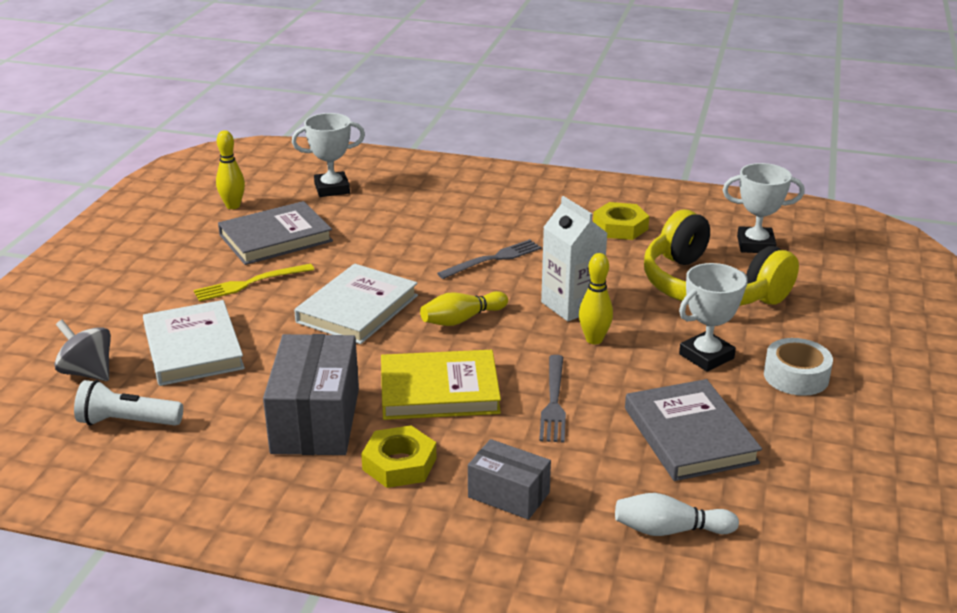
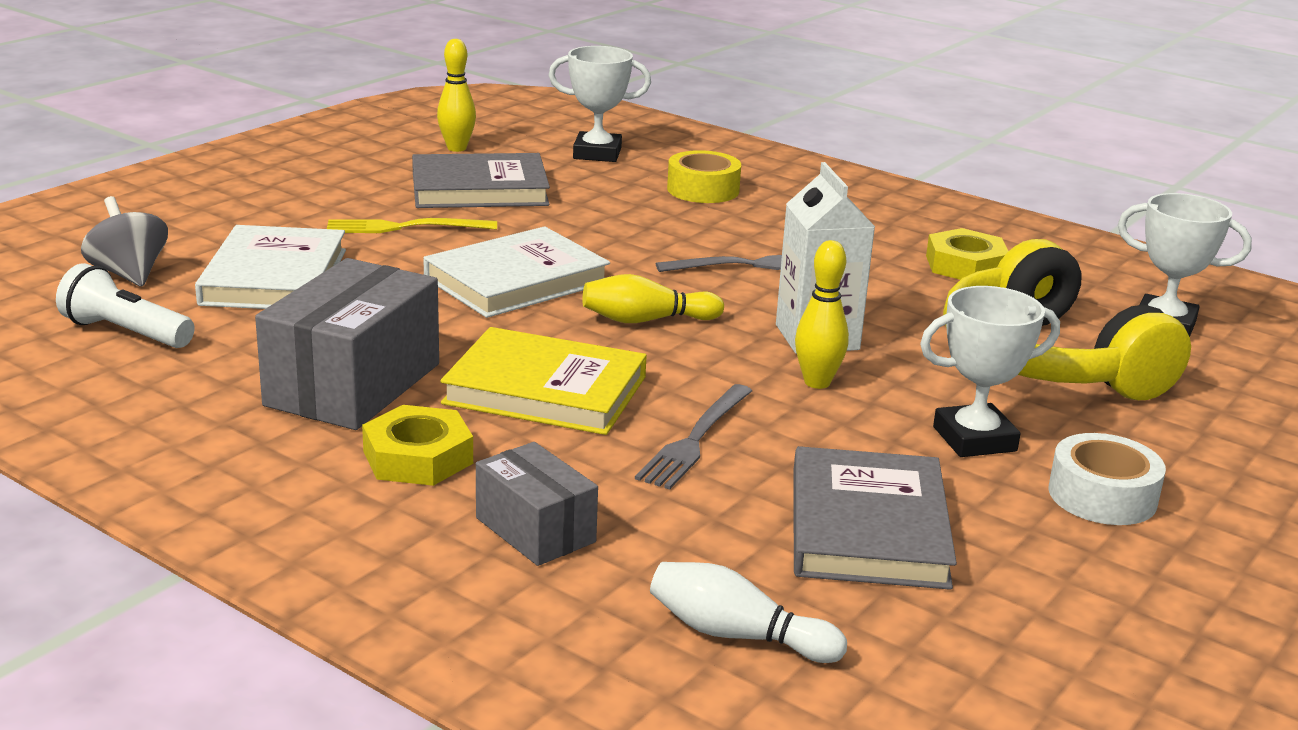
camera: 20 degrees right, 5 degrees down
none -> yellow tape [667,150,741,203]

